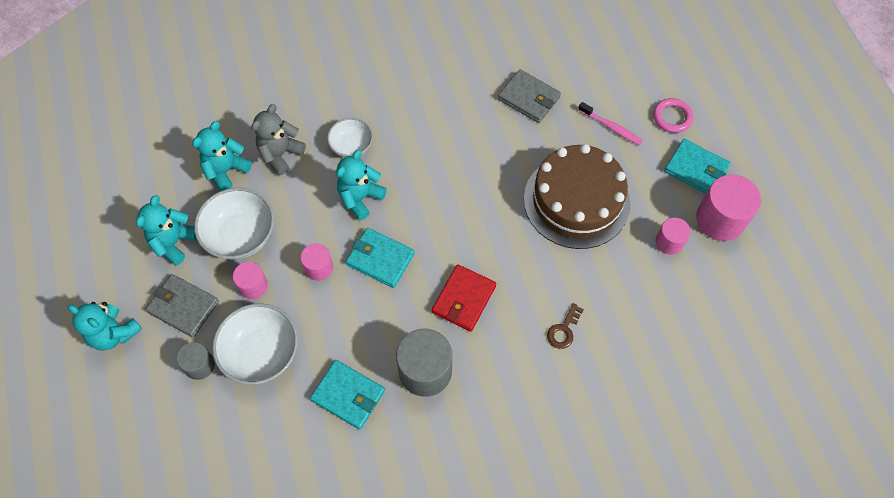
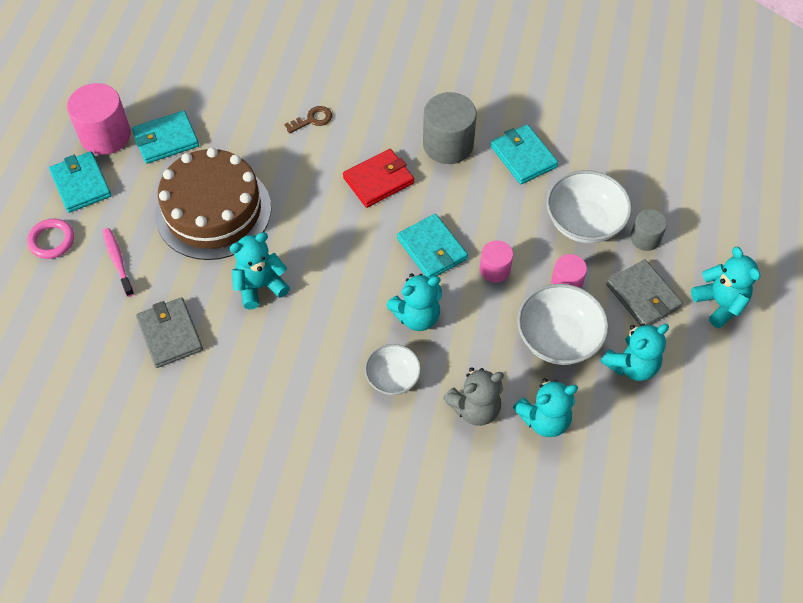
camera: 150 degrees left, 5 degrees down
pink cylinder [656,218,691,255] -> turquoise wallet [132,110,199,164]
none -> turquoise teddy bear [230,232,290,309]

